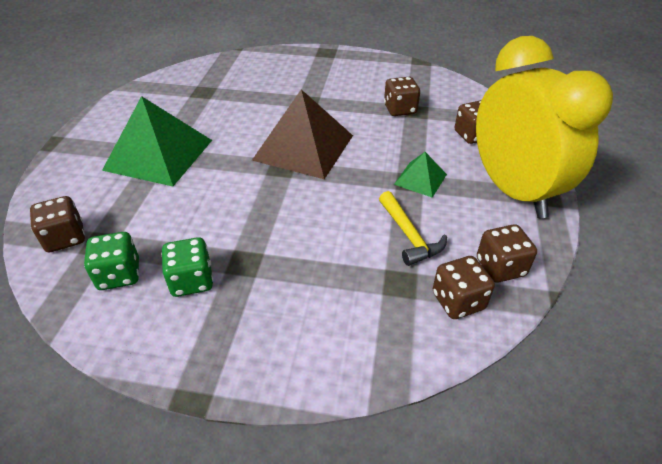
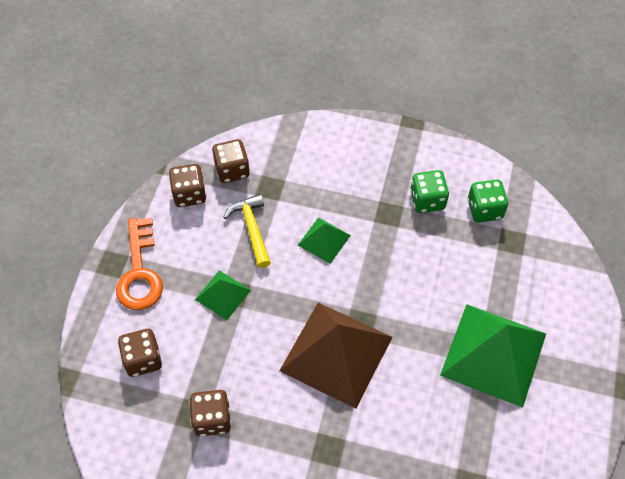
camera: 175 degrees left, 15 degrees up
brown dice [30,196,85,252] -> none
yellow clock [476,36,613,218] -> orange key [116,217,163,310]
none -> green pyramid [298,217,351,264]

